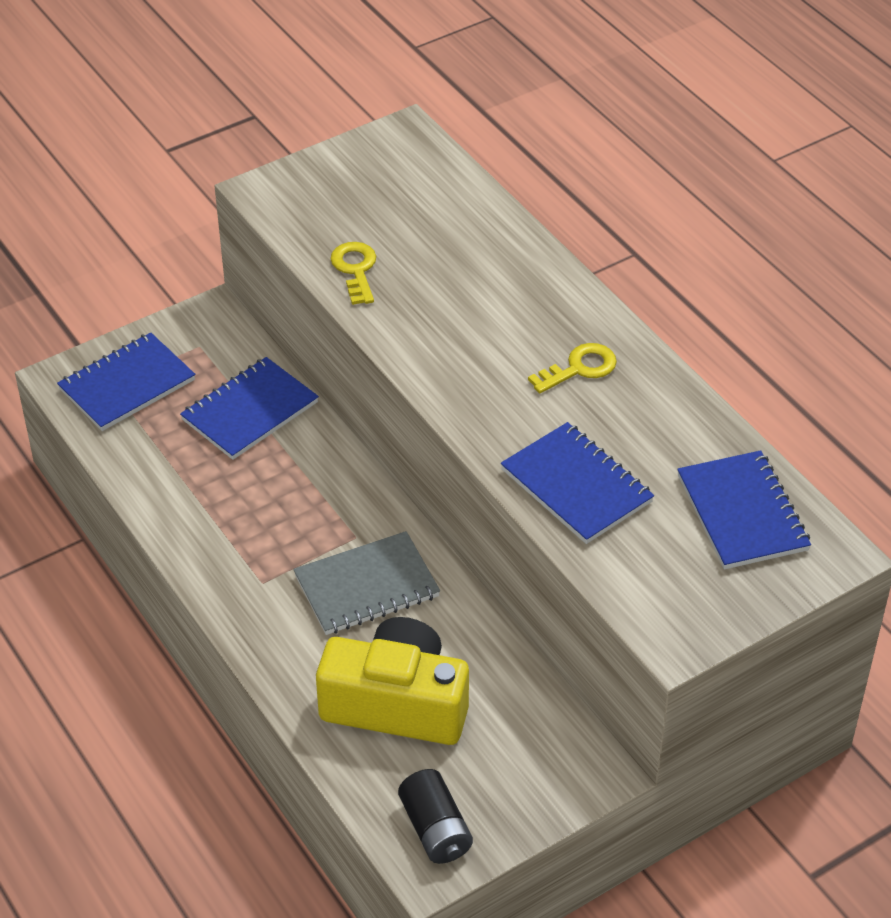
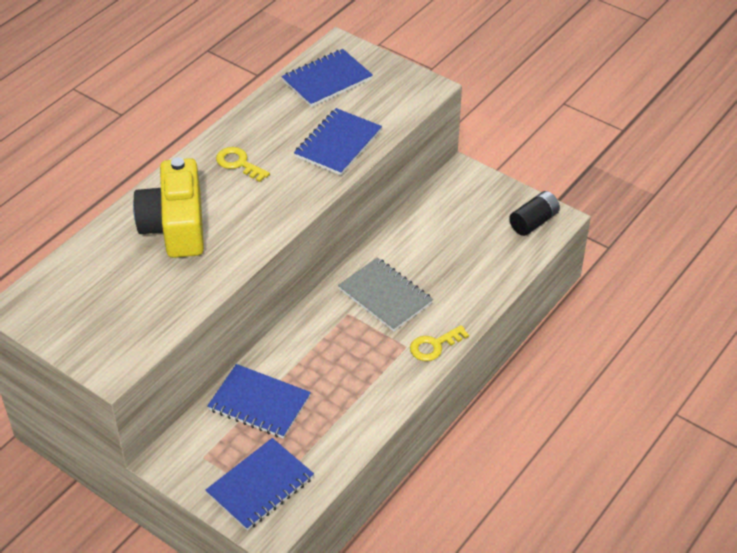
camera: 110 degrees left, 0 degrees up
blue notebook [57,332,195,431] -> blue notebook turned 75 degrees counterclockwise [206,438,314,531]
yellow camera [316,617,469,745] -> yellow camera moved to [133,157,204,258]
yellow key [330,242,376,305] -> yellow key moved to [410,325,469,361]

